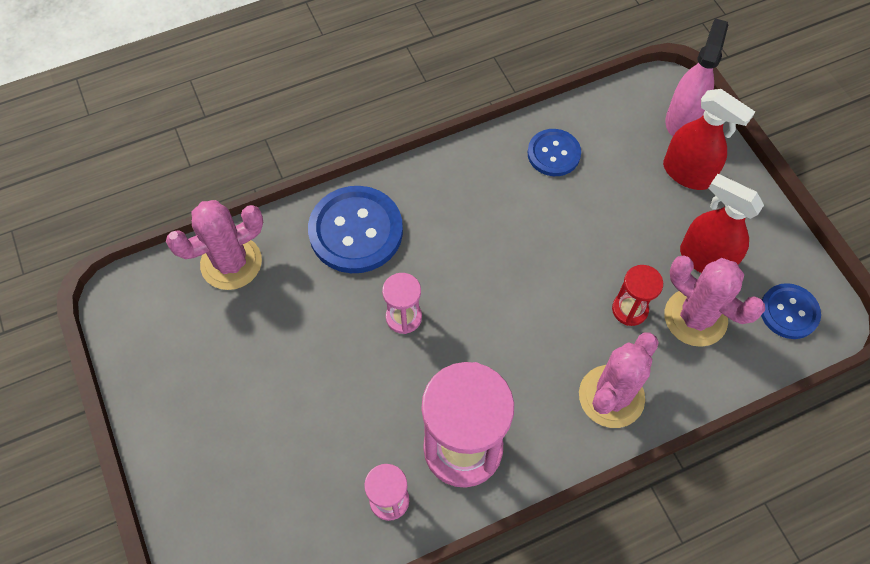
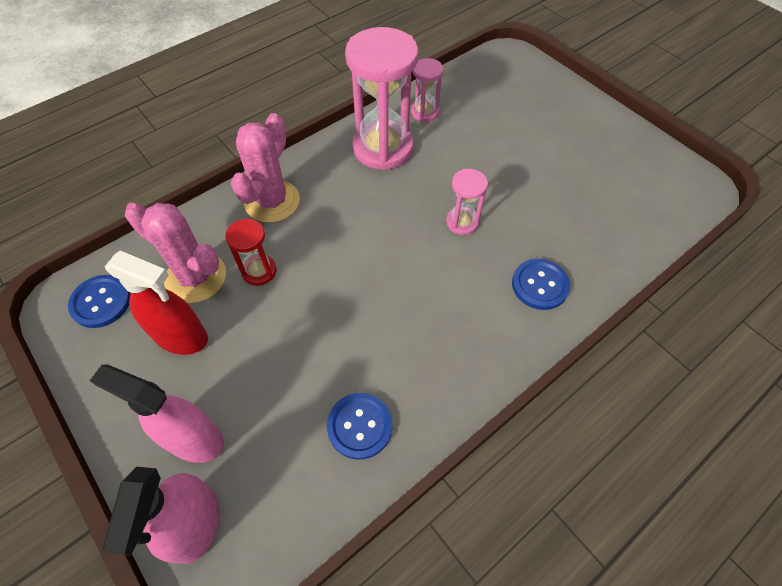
camera: 165 degrees right, 5 degrees down
pink cactus [166,200,263,290] -> none
blue button [308,186,403,273] -> blue button [512,259,570,310], size x0.59
red spray bottle [663,89,755,190] -> pink spray bottle [90,364,224,463]

